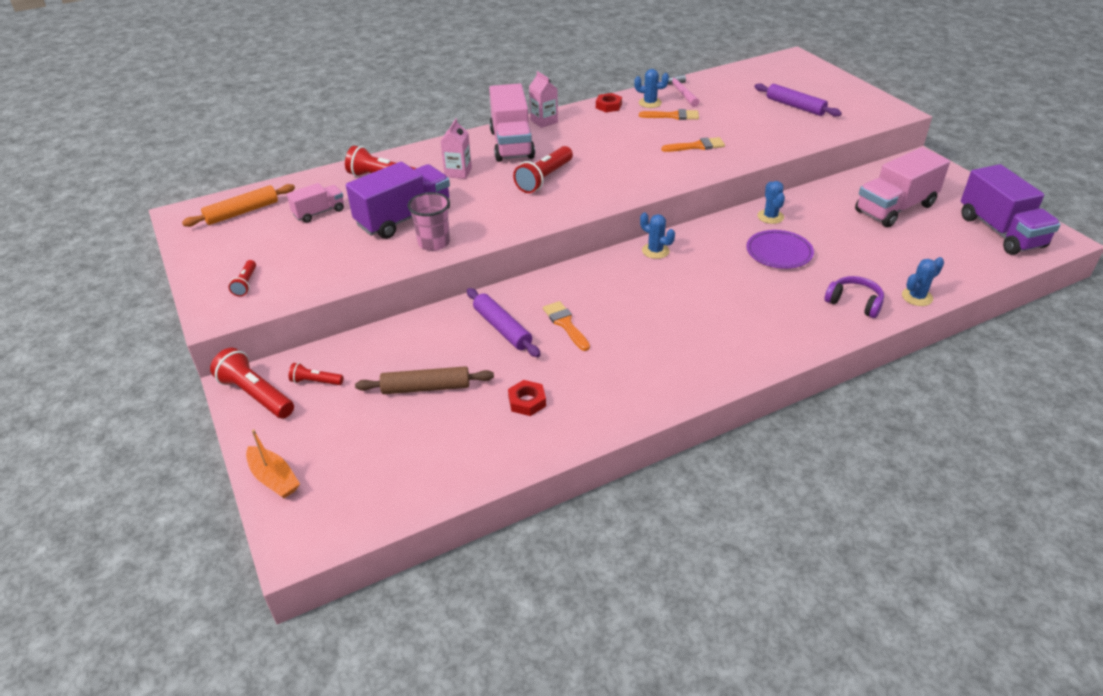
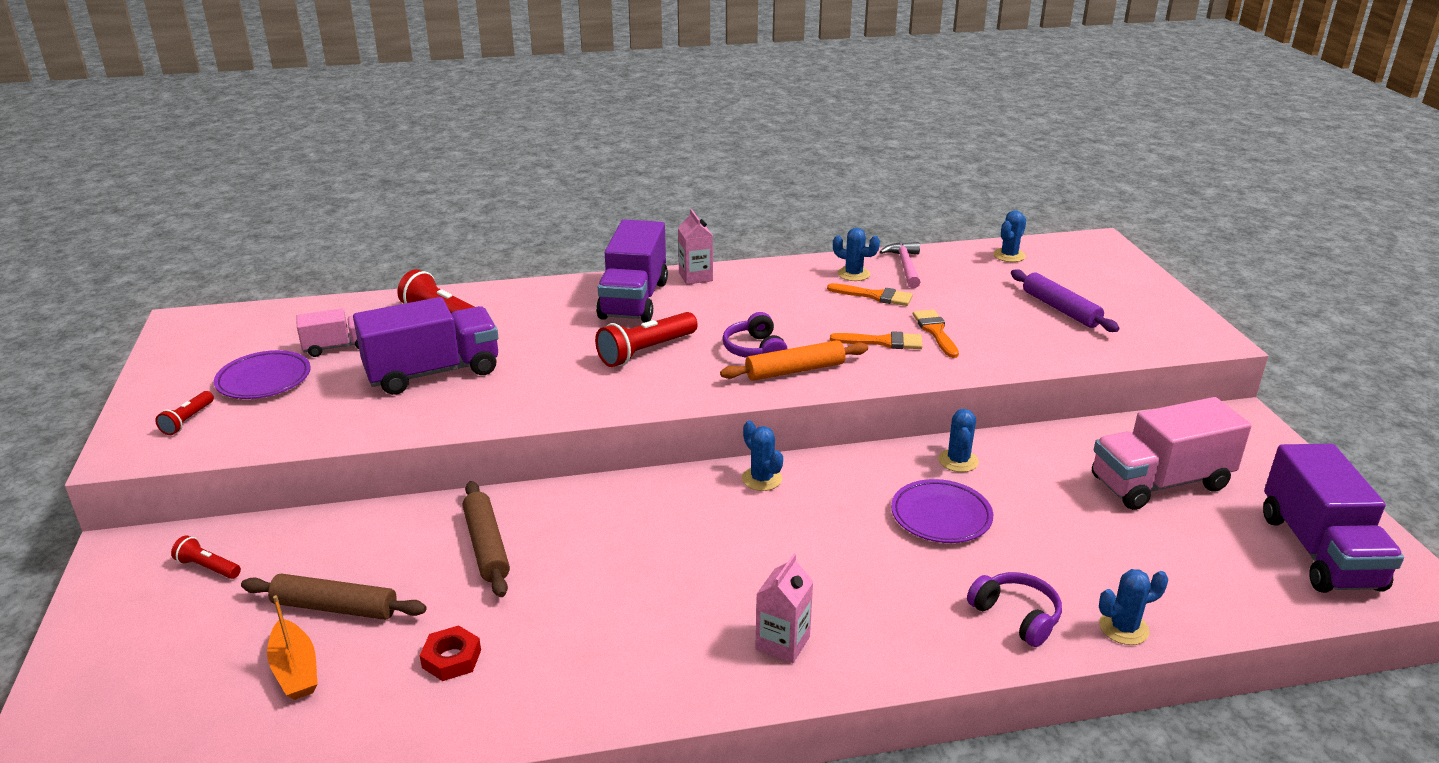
camera: 15 degrees right, 10 degrees down
orange rolling pin [182,184,295,227] -> orange rolling pin moved to [720,340,868,381]
red flashlight [210,348,294,418] -> none
orange boat [246,429,300,498] -> orange boat moved to [267,595,318,700]
pink cup [408,192,450,251] -> none
pink carton [440,118,472,179] -> pink carton moved to [755,554,813,663]
purple rolling pin [467,288,541,357] -> brown rolling pin [463,481,510,597]
pink truck [489,83,535,162] -> purple truck [596,220,668,322]
orange brush [543,301,590,351] -> orange brush moved to [913,309,959,358]
red nut [596,93,622,112] -> none
none -> purple plate [214,350,311,399]
none -> purple headphones [722,312,787,358]
none -> blue cactus [993,210,1026,262]

